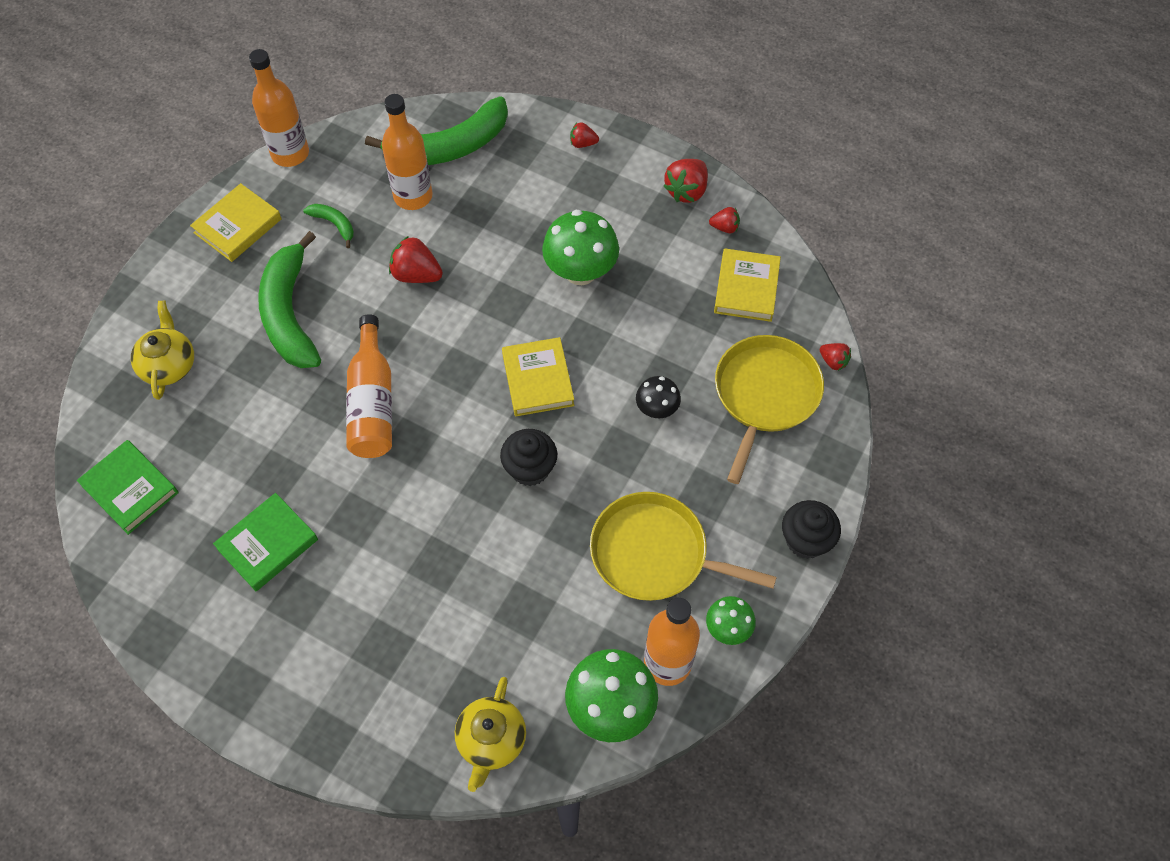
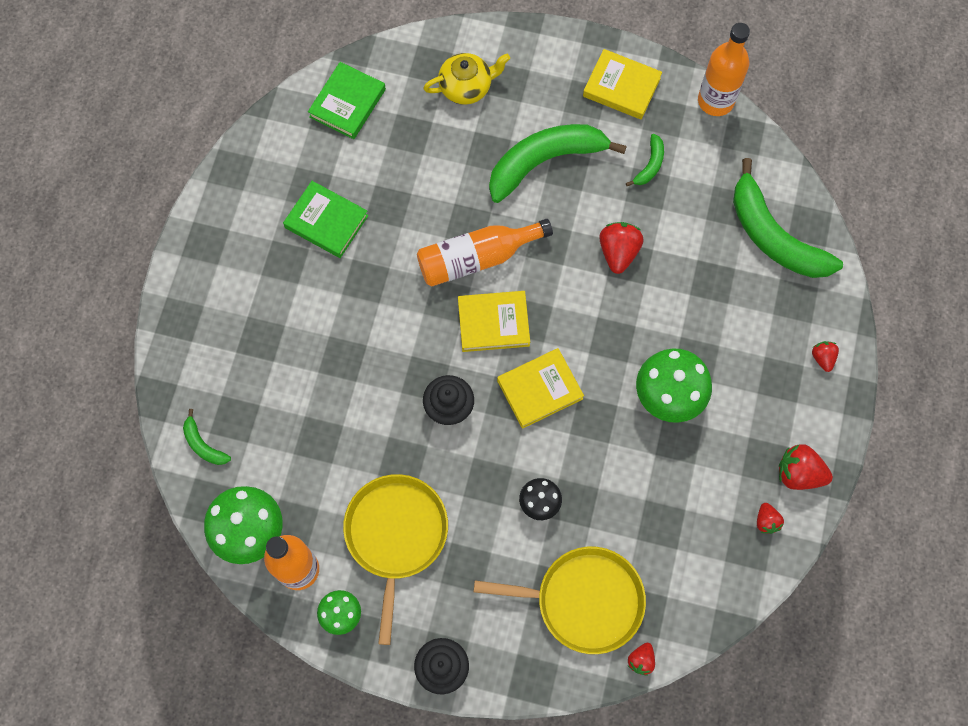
camera: 75 degrees right, 10 degrees up
orange bottle [382,94,433,210] -> none
yellow teapot [455,677,526,792] -> green banana [183,409,231,465]
yellow book [714,248,781,322] -> yellow book moved to [458,291,530,352]

